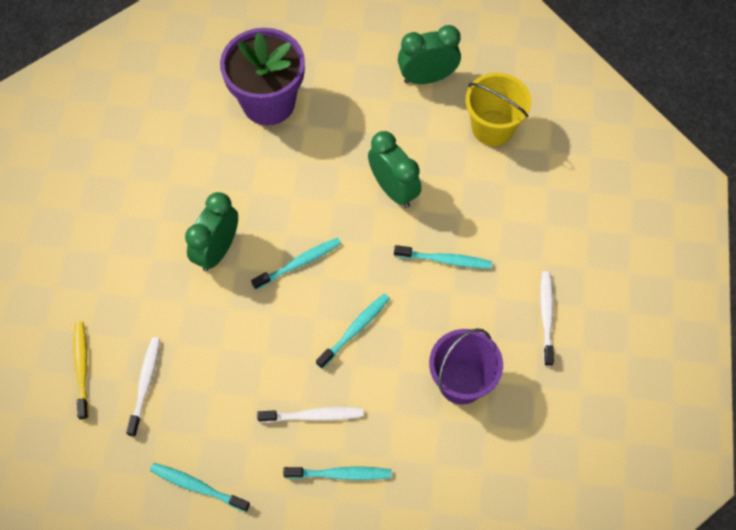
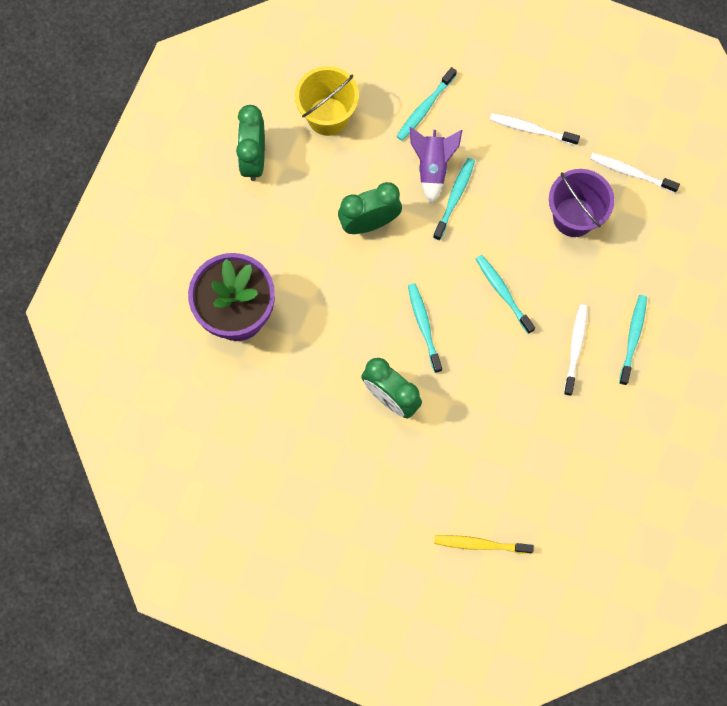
camera: 75 degrees left, 10 degrees up
white toothbrush [126,337,160,437] -> white toothbrush moved to [590,153,680,193]
turquoise toothbrush [150,463,250,512] -> turquoise toothbrush moved to [396,67,457,141]
none -> purple rocket [410,127,462,203]

